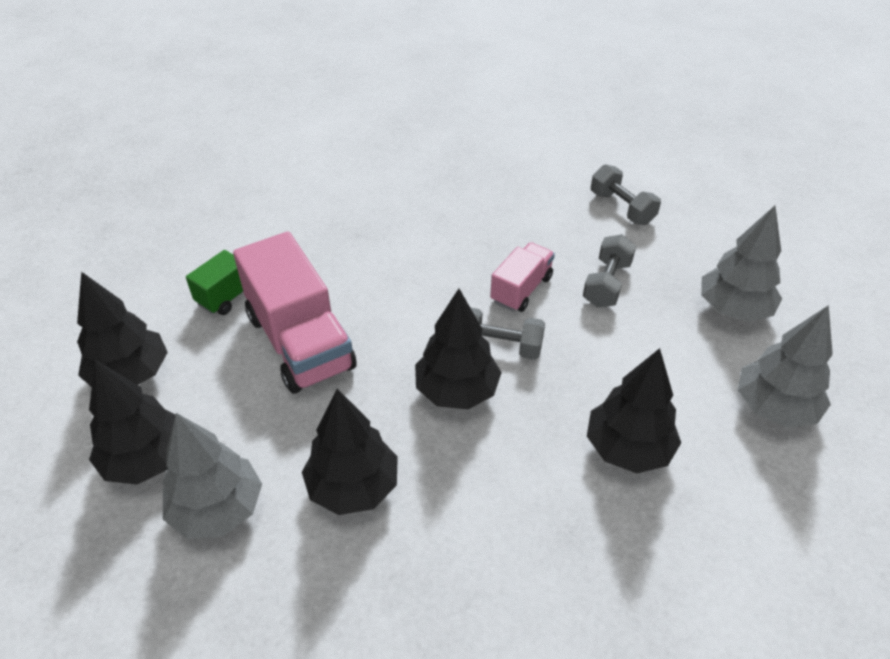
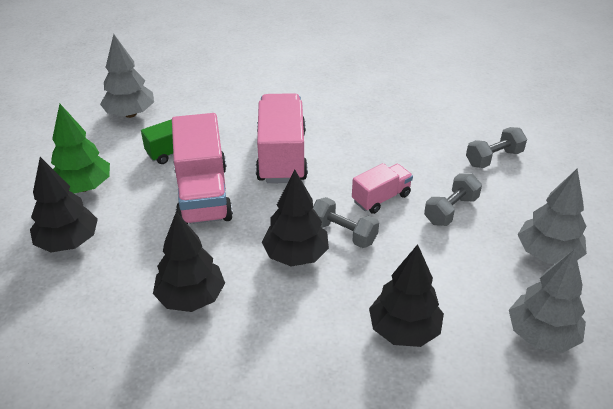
camera: 20 degrees right, 5 degrees down
black tree [77,272,168,387] -> green tree [51,104,110,194]
grey tree [162,413,262,539] -> grey tree moved to [100,34,154,118]
grey dumbbell [591,164,661,225] -> grey dumbbell turned 75 degrees clockwise [466,127,527,168]
none -> pink truck [256,93,308,183]

